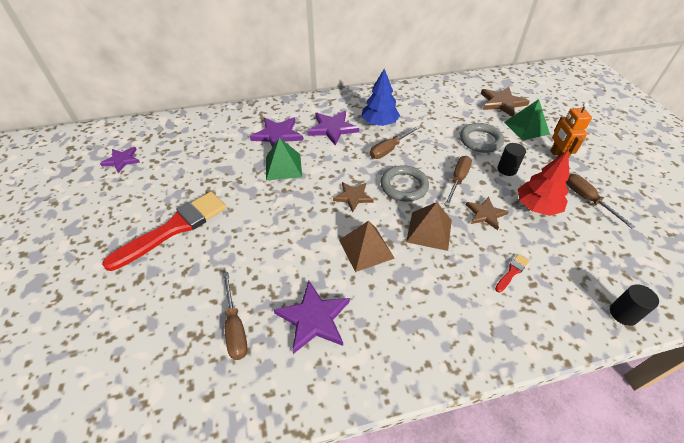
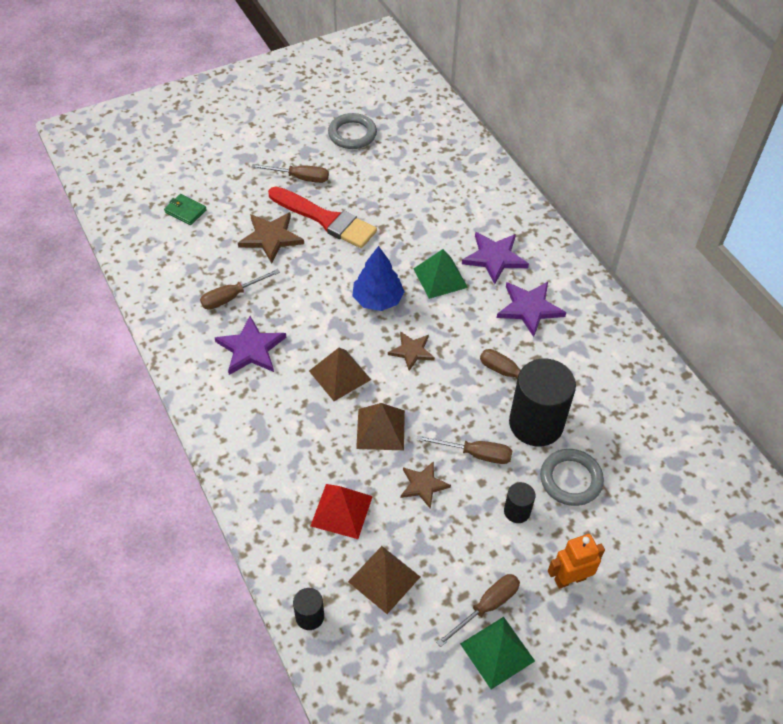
camera: 75 degrees right, 5 degrees up
purple star [100,147,140,173] -> none
blue tree [361,69,400,126] -> blue tree moved to [353,246,404,311]
grey ring [381,165,429,202] -> grey ring moved to [328,113,377,149]
brown star [481,87,530,117] -> brown star moved to [238,212,304,263]
red brush [495,254,530,292] -> red pyramid [311,484,373,539]
green pyramid [504,99,550,141] -> green pyramid moved to [460,617,535,689]
red tree [518,151,569,216] -> none
none -> green wallet [164,194,207,225]
none -> brown screwdriver [252,164,329,183]
none -> brown pyramid [348,546,420,614]
none -> black cylinder [509,359,576,446]

